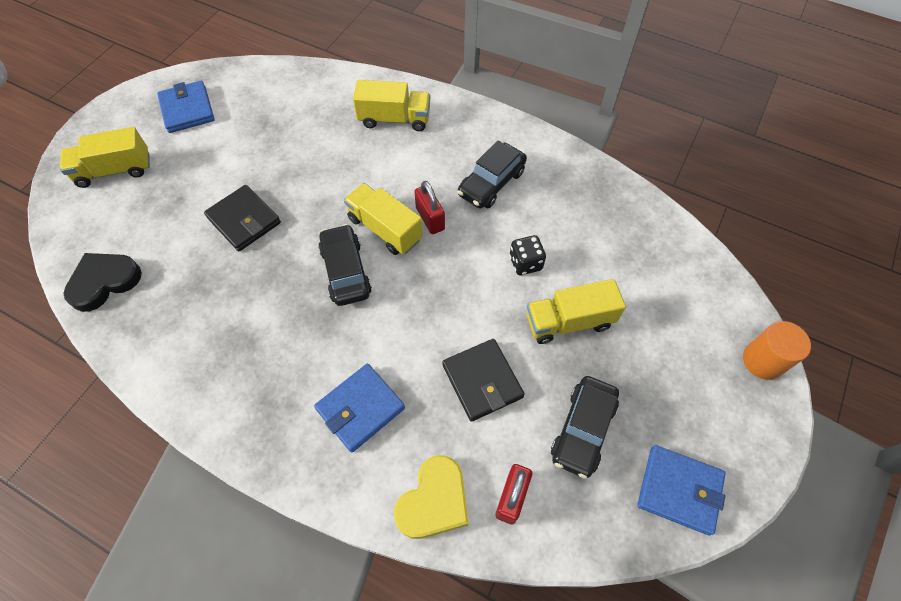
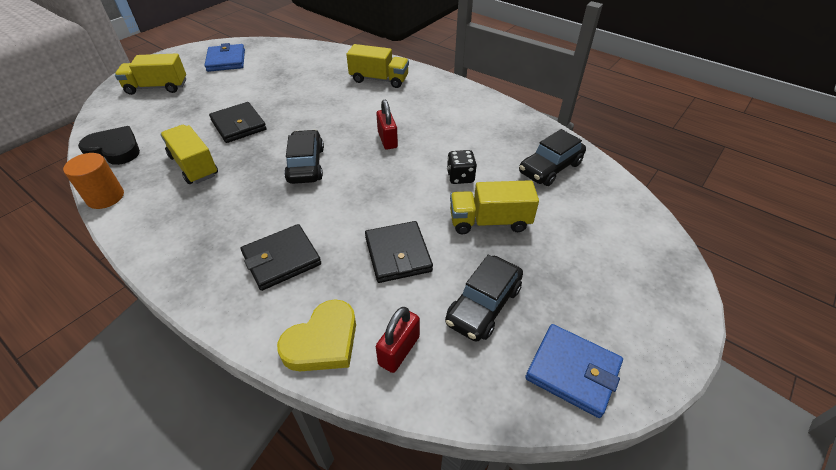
camera: 10 degrees right, 15 degrees down
black heart [63,253,142,312] -> black heart turned 45 degrees clockwise [78,126,140,165]
blue wallet [314,364,405,453] -> black wallet [241,224,321,291]
yellow truck [344,183,423,255] -> yellow truck moved to [160,125,218,184]
black car [457,140,527,208] -> black car moved to [519,129,586,186]
orange cylinder [743,321,811,380] -> orange cylinder moved to [63,153,124,209]

